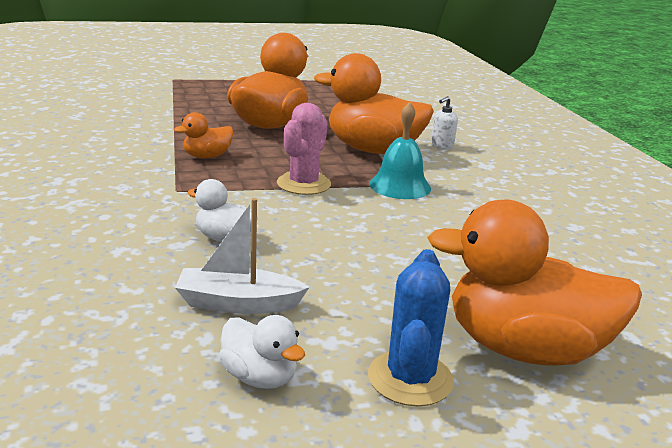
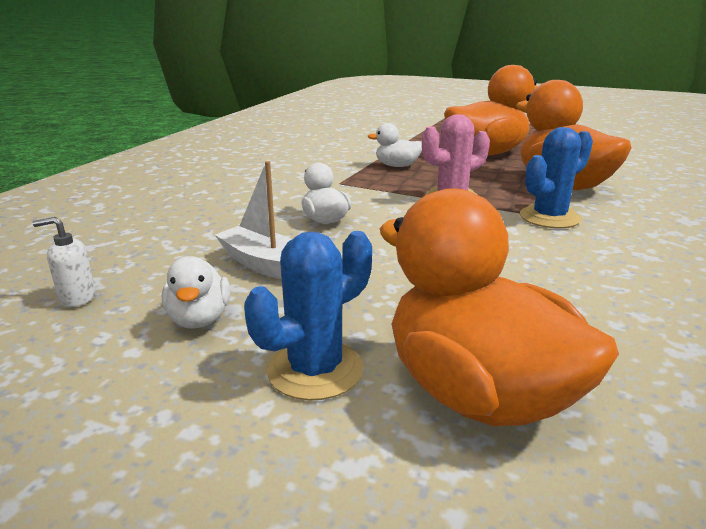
camera: 40 degrees right, 0 degrees up
orange duck [174,112,234,158] -> white duck [367,123,422,167]
turquoise bell [369,102,431,199] -> blue cactus [520,127,593,228]
white soap dispenser [431,96,458,149] -> white soap dispenser moved to [33,217,95,307]

